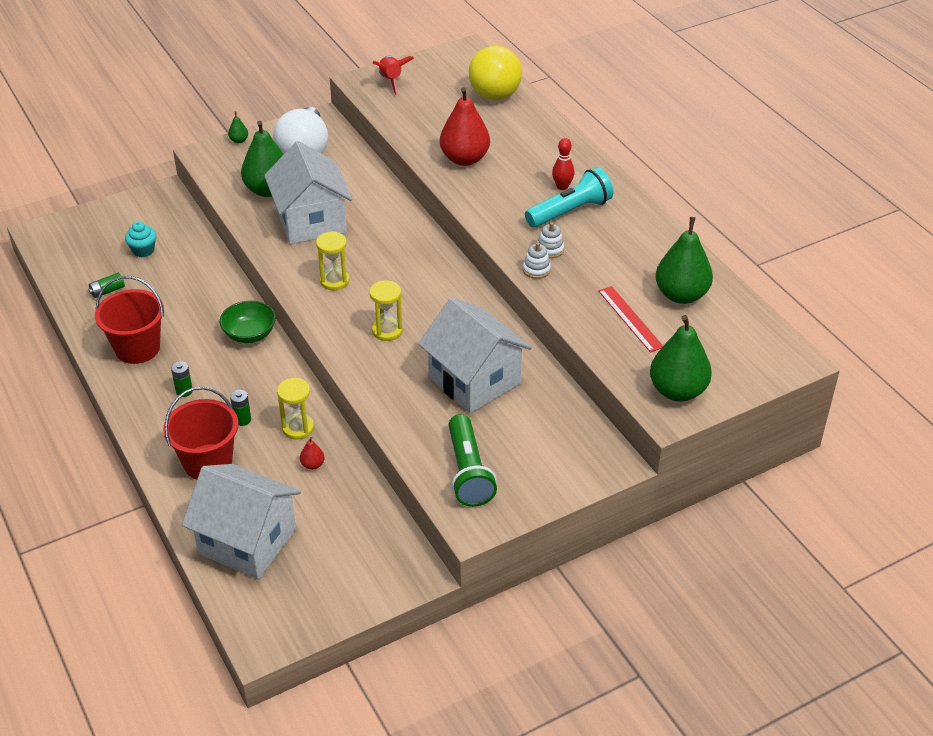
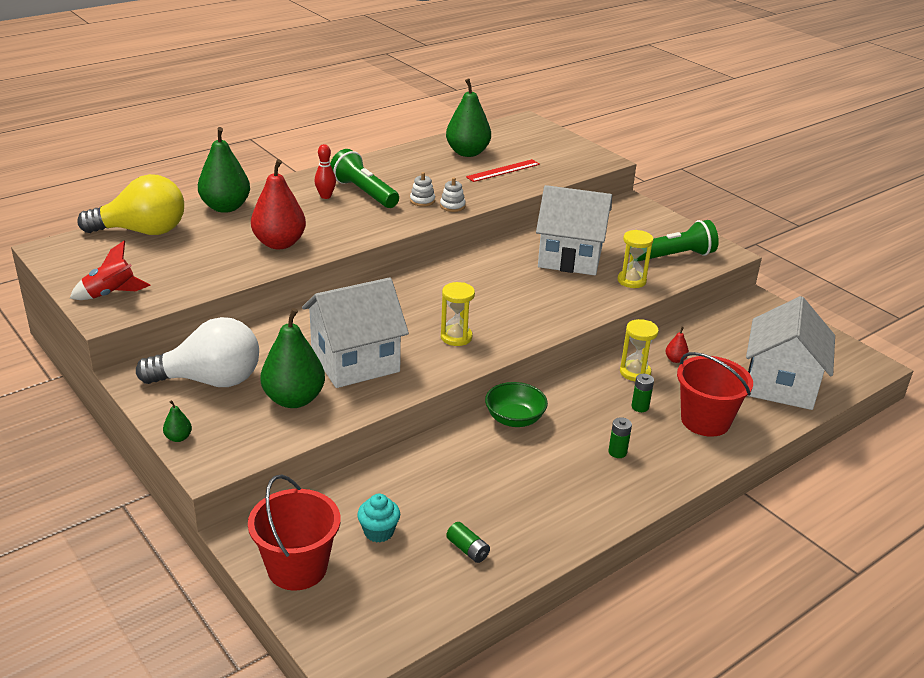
camera: 100 degrees left, 10 degrees down
red bucket [95,276,164,364] -> red bucket moved to [248,474,341,591]
yellow hourglass [369,280,403,341] -> yellow hourglass moved to [618,230,654,288]
white house [418,297,532,413] -> white house turned 60 degrees clockwise [536,185,612,275]
turquoise flashlight [525,167,613,228] -> green flashlight [330,149,399,208]
green pear [650,315,712,402] -> green pear moved to [198,127,250,213]

